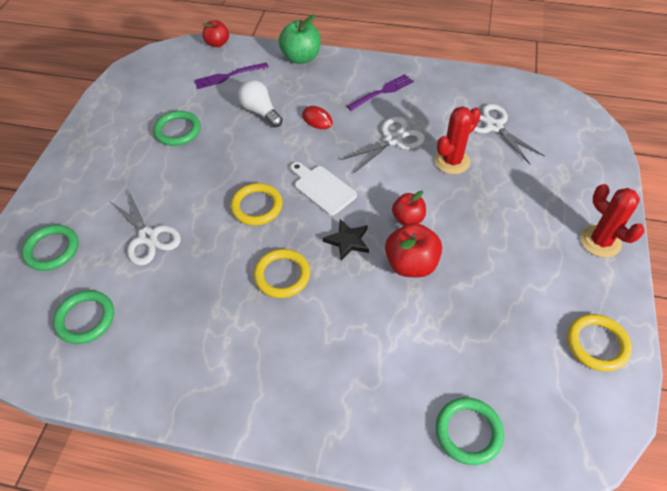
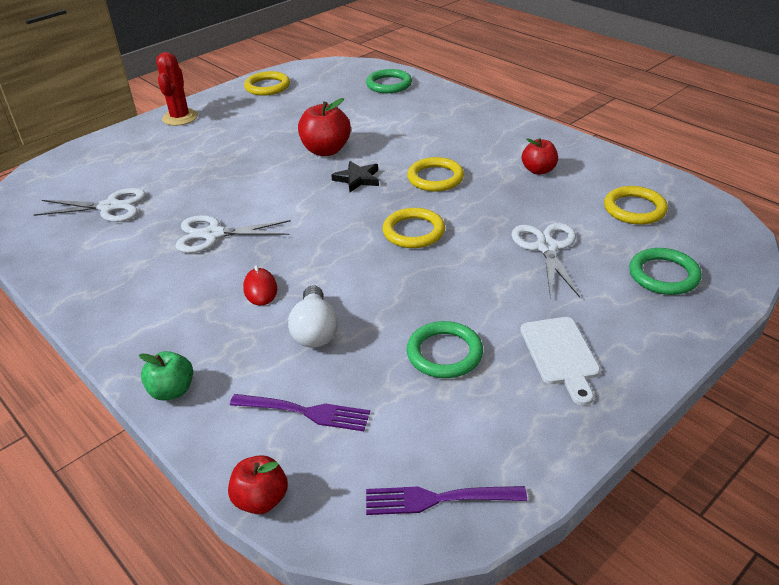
camera: 145 degrees left, 15 degrees down
green ring [53,290,114,344] -> yellow ring [604,186,668,225]
green apple [279,15,321,64] -> green apple [139,351,193,401], size x0.64
white cutting board [290,162,357,216] -> white cutting board moved to [520,317,600,405]
purple fork [347,74,414,111] -> purple fork moved to [366,486,527,515]
red apple [392,190,426,225] -> red apple moved to [522,138,558,175]
red cactus [434,106,481,174] -> none
white scissors [473,104,545,164] -> white scissors turned 90 degrees counterclockwise [34,188,146,222]

